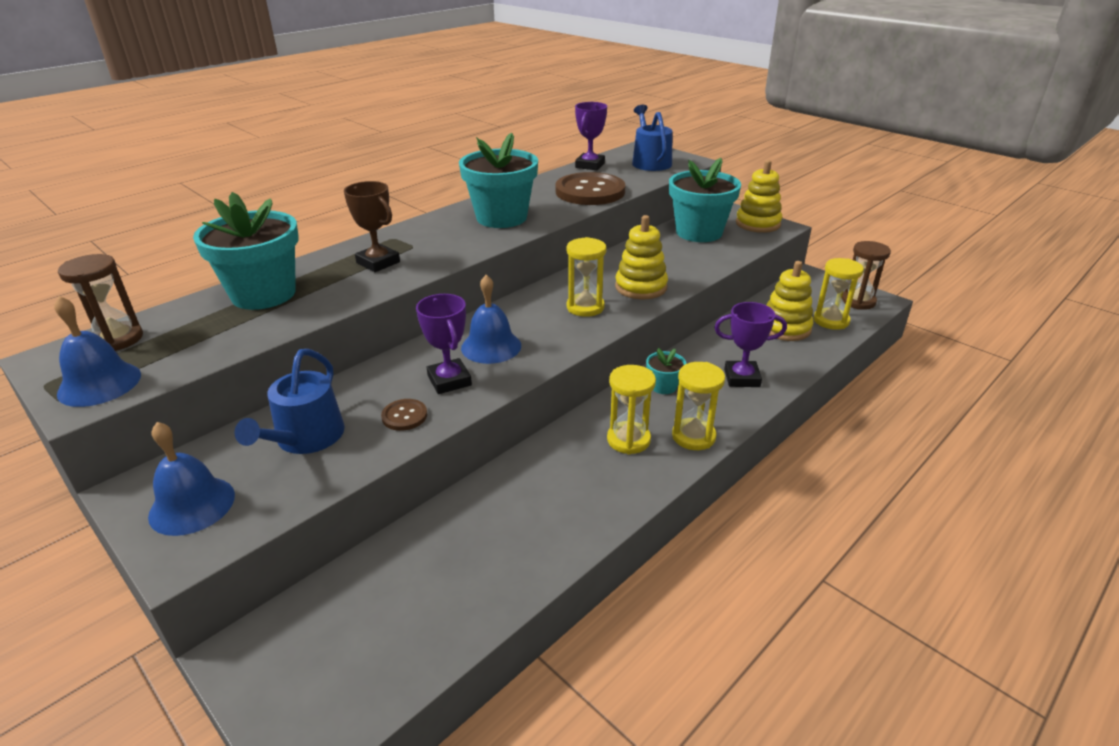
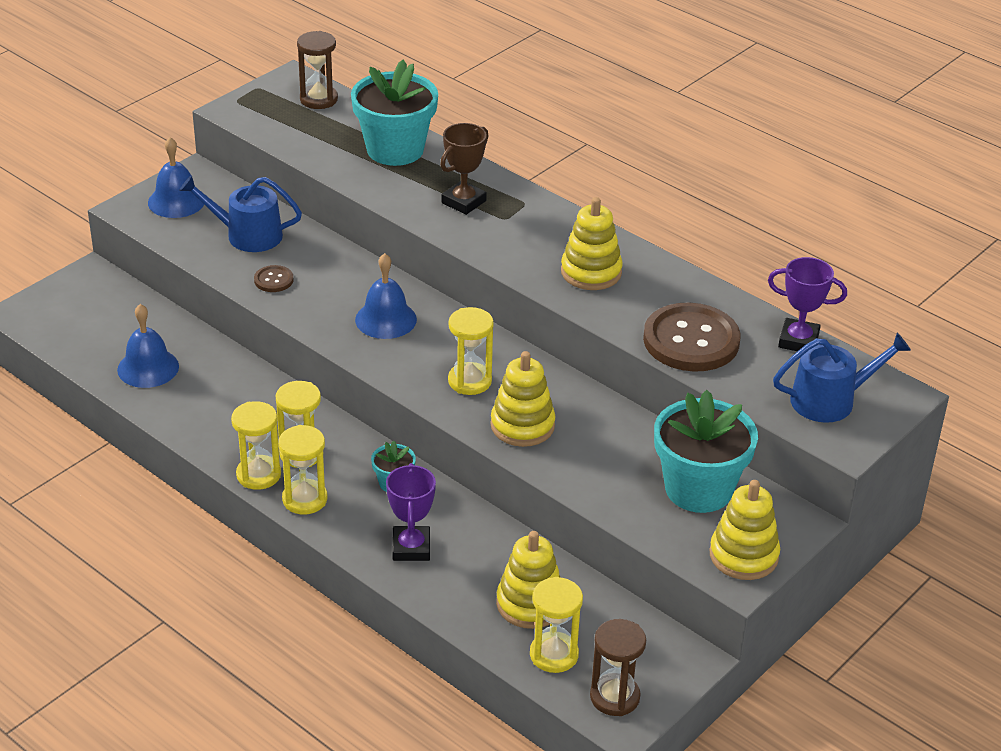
camera: 85 degrees right, 5 degrees up
blue bell [54,296,141,407] -> blue bell moved to [117,304,179,388]
purple trophy [416,294,472,394] -> none
turquoise flower pot [459,132,538,228] -> yellow stacking toy [561,197,623,290]
none -> yellow hourglass [231,401,281,490]

